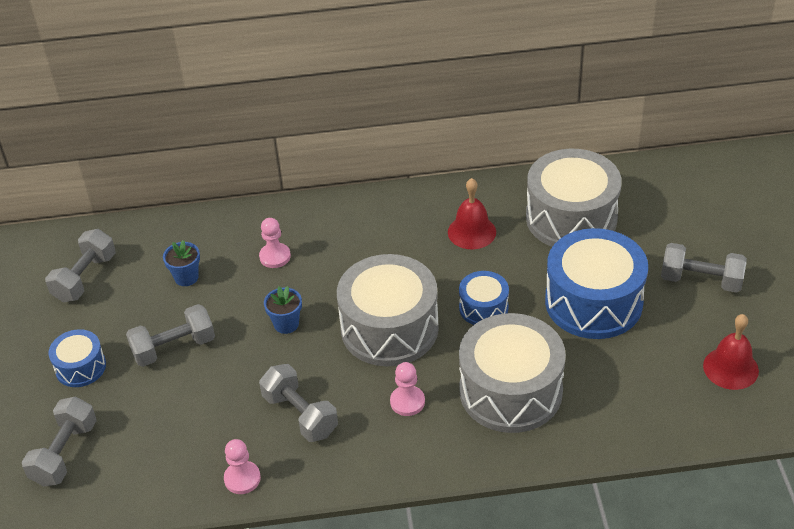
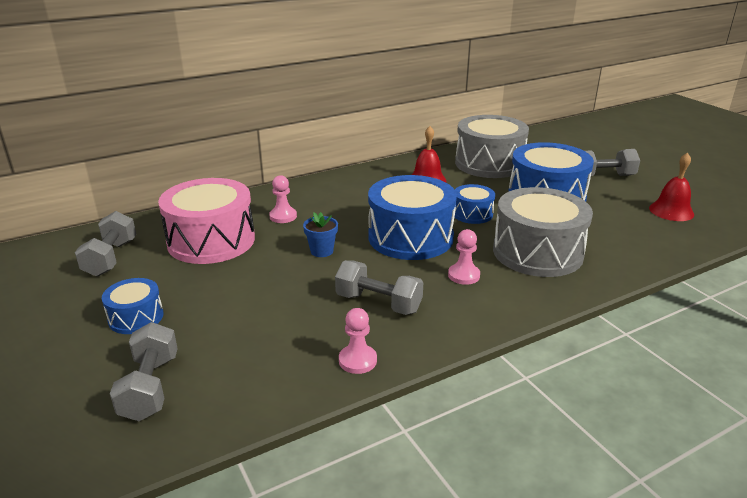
camera: 25 degrees left, 15 degrees down
grey dumbbell [126,304,215,367] -> none
blue flower pot [163,240,200,286] -> pink drum [158,178,255,264]
grey drum [337,254,439,366] -> blue drum [368,175,457,260]

